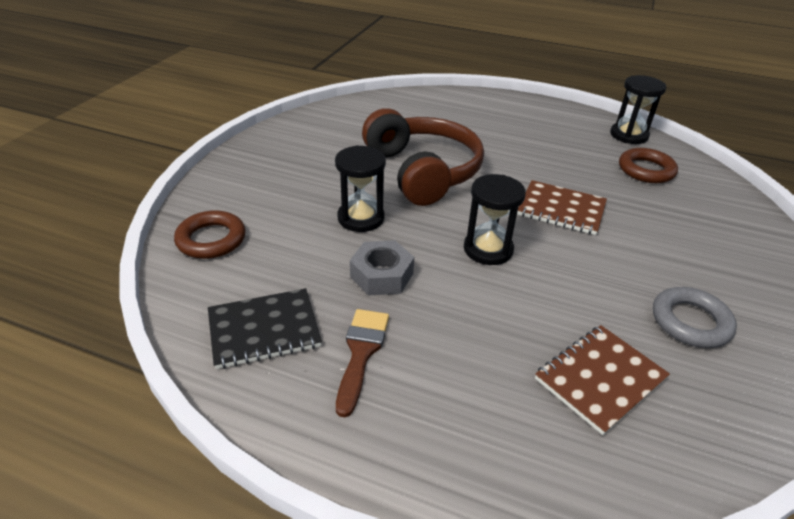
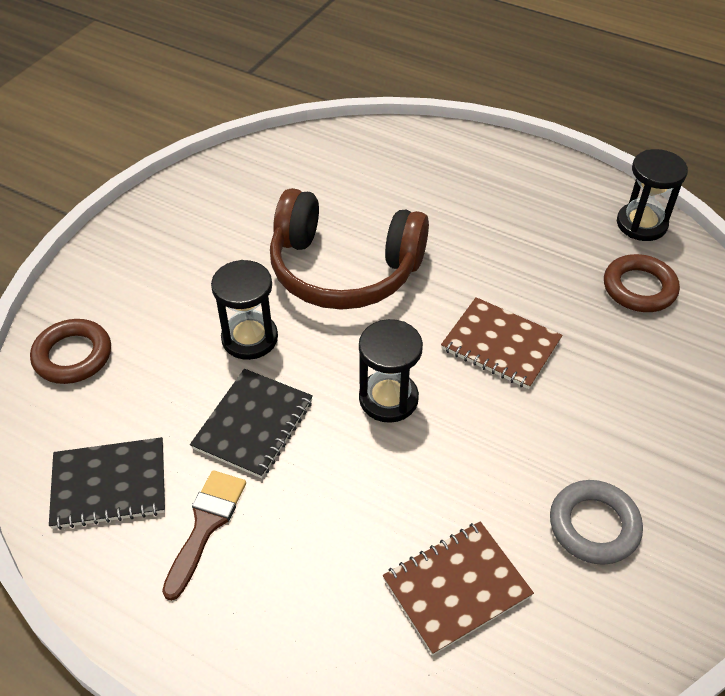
camera: 10 degrees right, 10 degrees up
grey nut [350,240,414,296] -> black notebook [190,369,313,478]
brown headphones [362,108,484,206] -> brown headphones turned 120 degrees clockwise [270,188,429,310]

